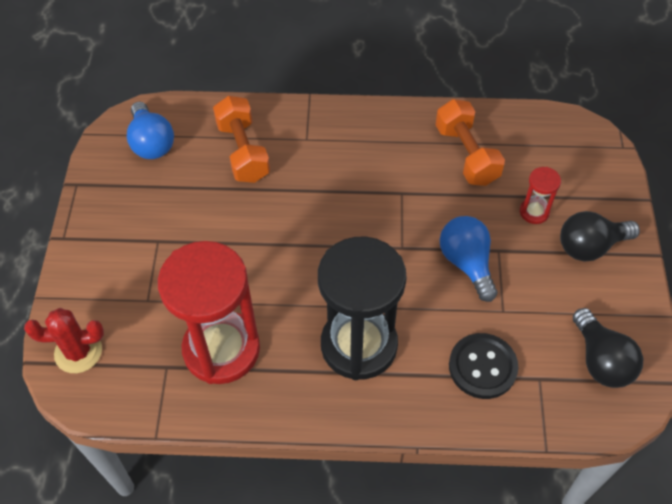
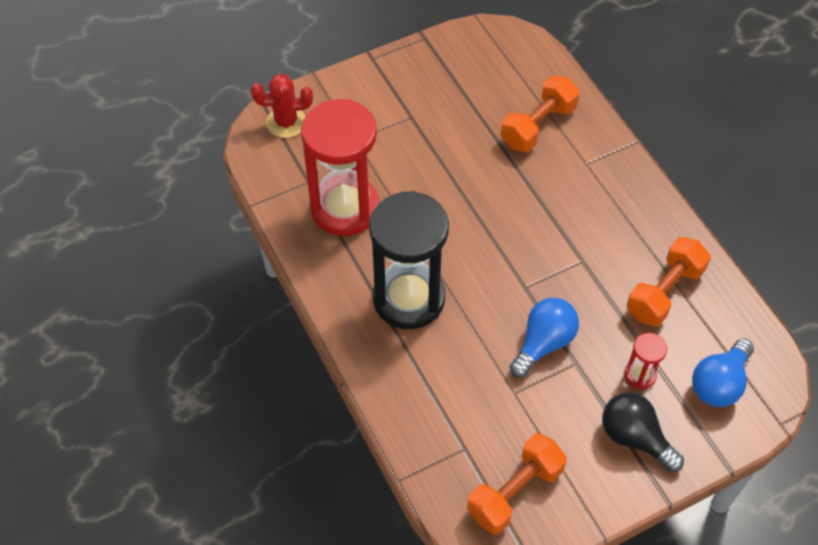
camera: 60 degrees right, 0 degrees up
red cactus [24,308,104,373] -> red cactus turned 60 degrees counterclockwise [251,74,313,138]
blue light bulb [127,102,174,159] -> blue light bulb moved to [692,338,754,407]
black button [449,333,518,399] -> none
black light bulb [573,308,643,388] -> orange dumbbell [467,433,567,534]

